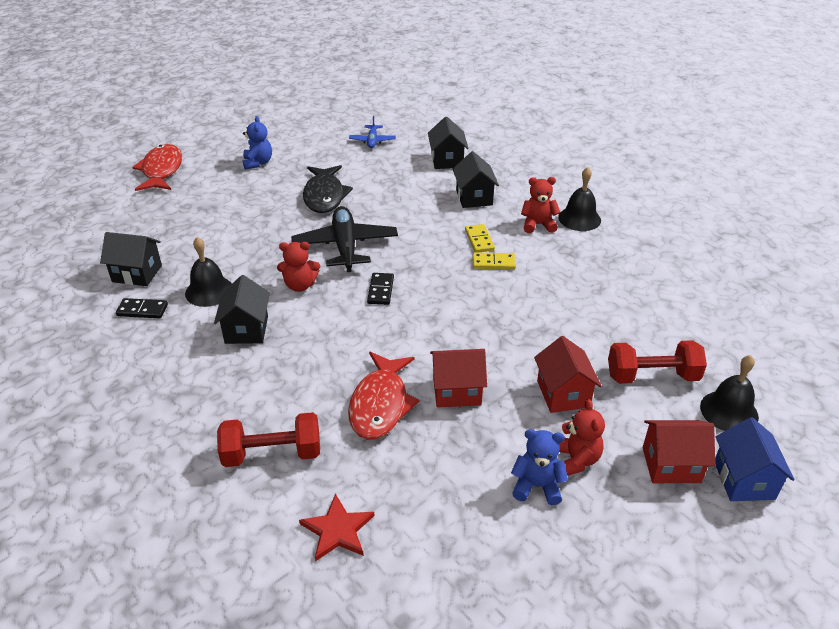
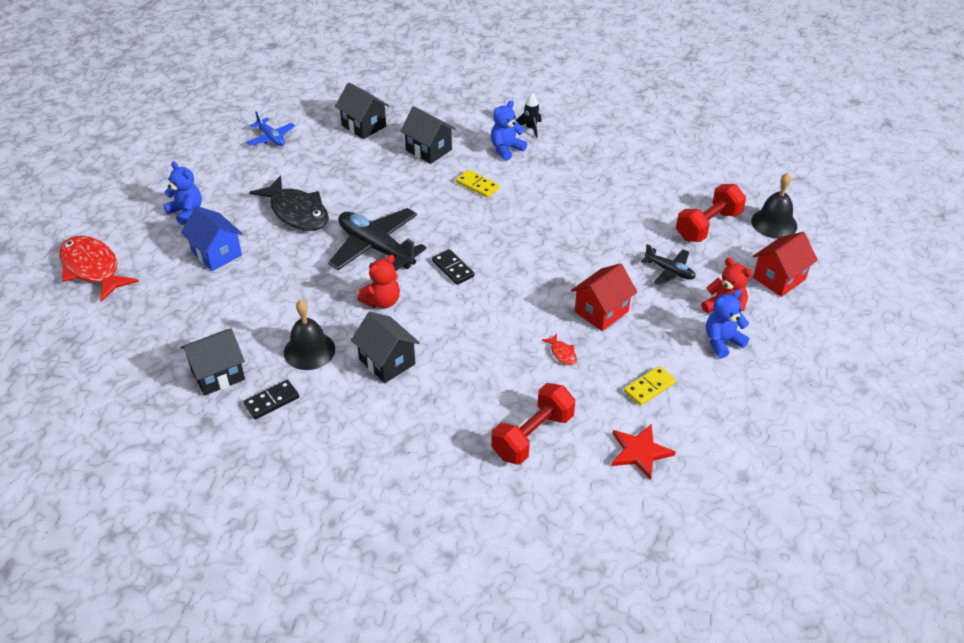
camera: 40 degrees left, 5 degrees up
red fish [348,352,419,439] -> red fish [542,333,577,365], size x0.40
yellow domino [473,252,516,270] -> yellow domino moved to [624,366,676,406]
red teddy bear [521,177,561,233] -> blue teddy bear [491,100,527,161]
red house [534,336,601,413] -> black plane [641,244,696,286]
black bell [558,167,601,231] -> black rocket [516,93,542,138]
blue house [715,417,795,501] -> blue house moved to [181,206,243,271]

